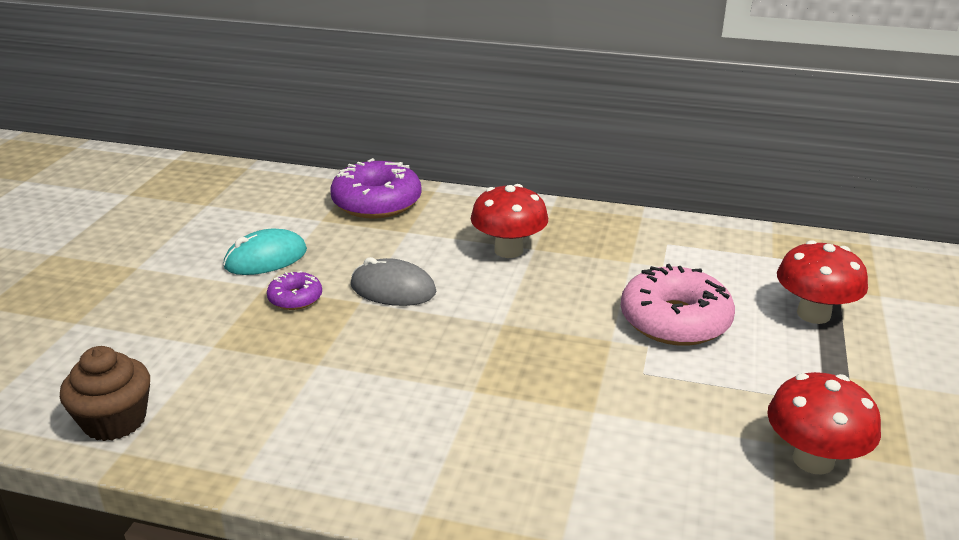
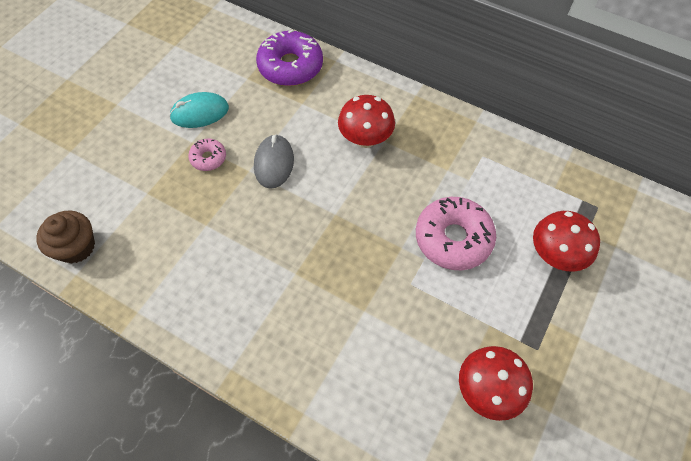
camera: 15 degrees right, 30 degrees up
purple donut [267,271,322,310] -> pink donut [188,139,226,171]
grey mouse [351,257,436,306] -> grey mouse turned 60 degrees clockwise [254,134,294,189]

